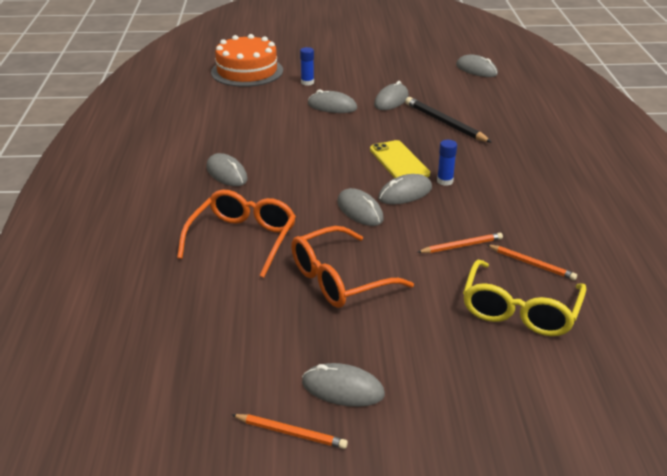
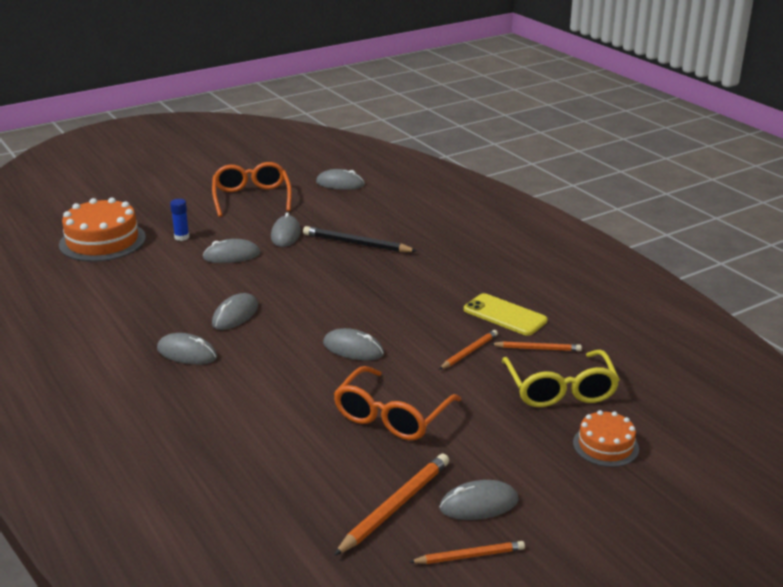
camera: 30 degrees left, 5 degrees down
orange glasses [177,190,296,278] -> orange glasses moved to [212,162,292,217]
yellow phone [370,140,430,178] -> yellow phone moved to [464,293,547,336]
grey mouse [378,174,432,205] -> grey mouse moved to [212,293,258,330]
blue glue stick [437,140,457,186] -> none
none -> orange pencil [334,454,449,556]
none -> orange cake [573,410,639,467]

